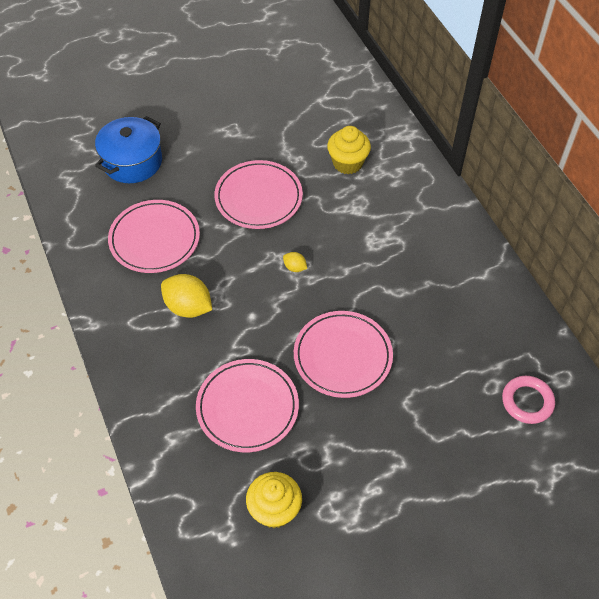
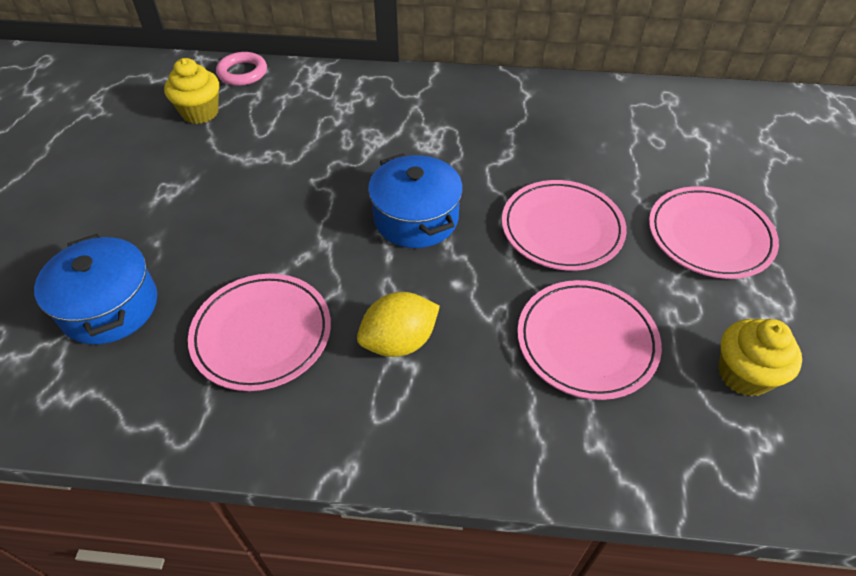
camera: 60 degrees left, 5 degrees down
pink plate [214,160,303,229] -> pink plate moved to [649,186,779,279]
yellow lemon [283,252,307,272] -> blue pot [368,153,463,248]
yellow cupcake [327,126,371,174] -> yellow cupcake moved to [164,58,219,124]
pink ring [502,376,555,424] -> pink ring moved to [216,52,267,86]

